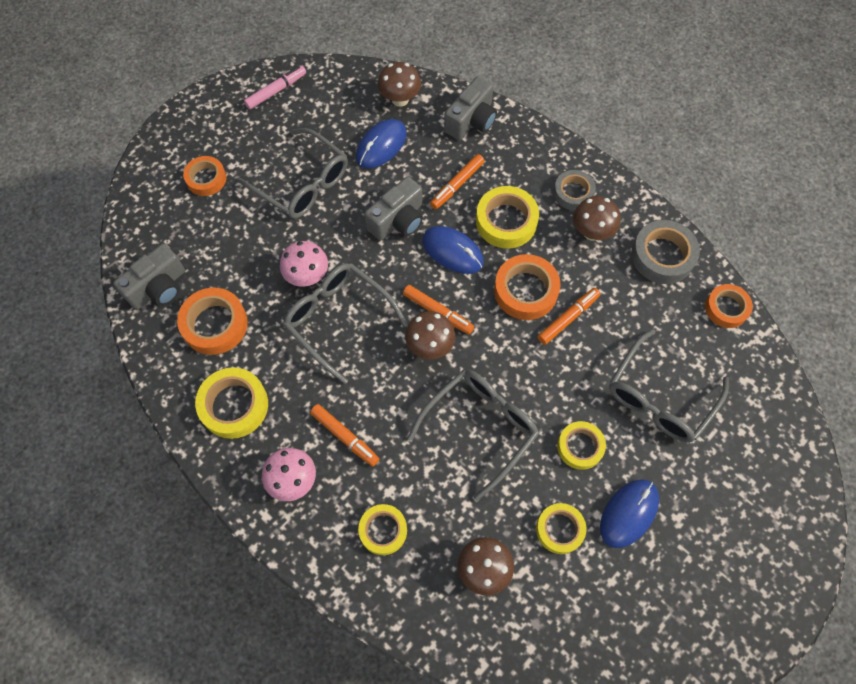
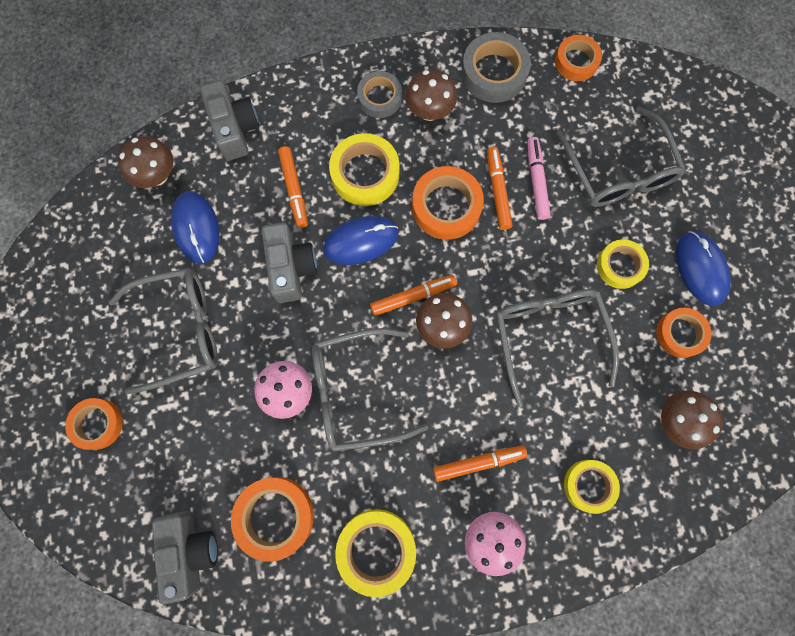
camera: 55 degrees left, 10 degrees up
pink marker [244,65,306,110] -> pink marker moved to [527,137,551,220]
yellow tape [536,503,586,554] -> orange tape [656,308,711,358]

